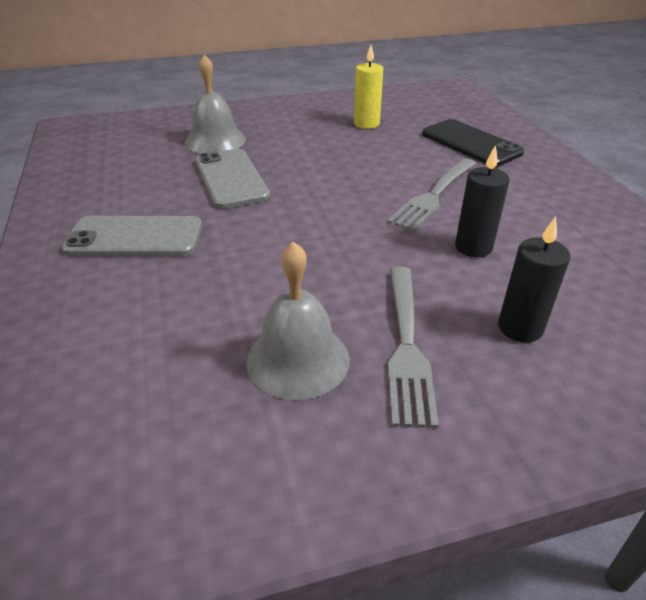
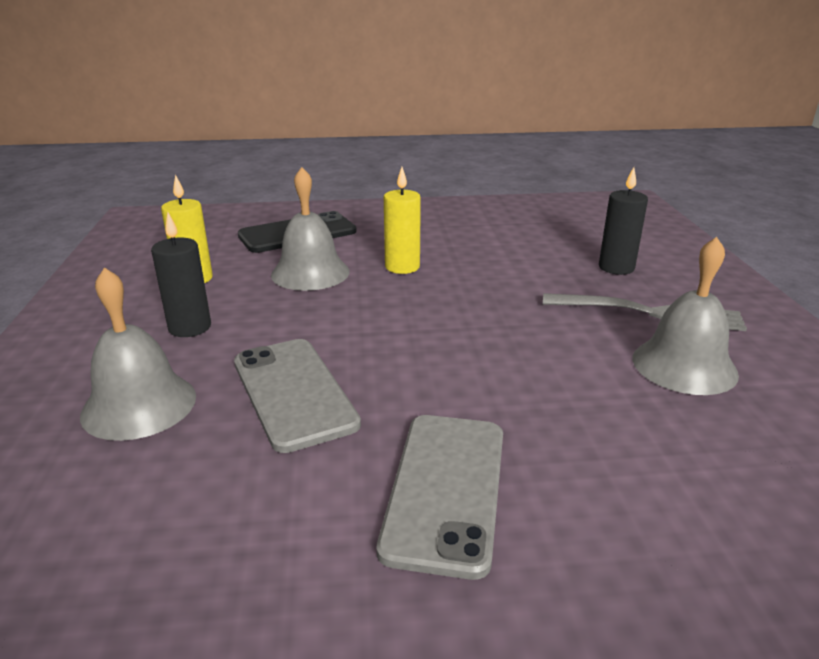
camera: 80 degrees left, 10 degrees down
grey phone [195,149,270,209] -> grey phone turned 75 degrees clockwise [234,339,361,453]
grey fork [387,158,476,232] -> yellow candle [384,167,421,274]
black candle [455,145,510,257] -> black candle moved to [151,212,211,337]
none -> grey bell [271,167,349,291]

